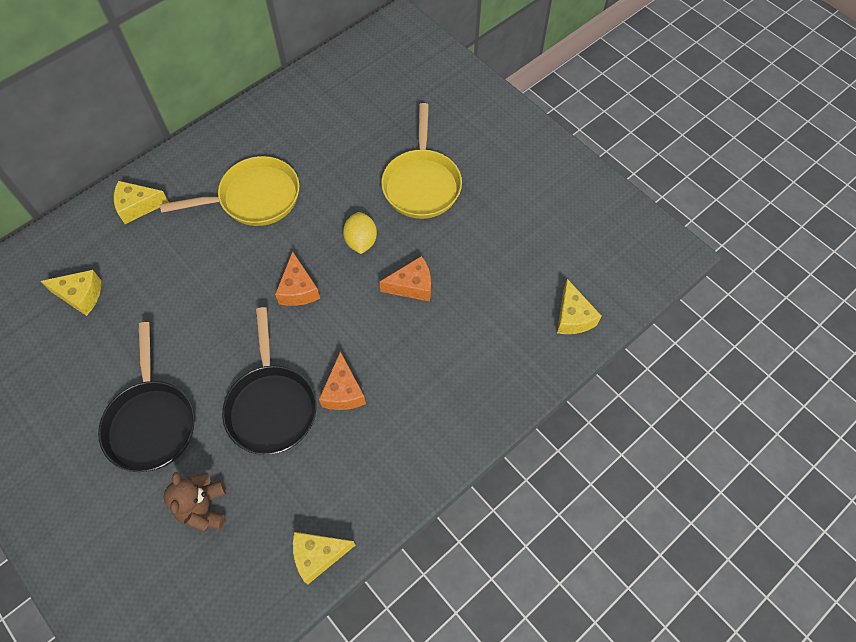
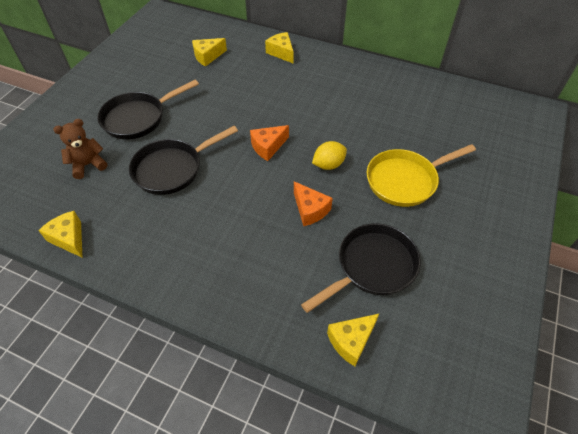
camera: 65 degrees right, 10 degrees down
yellow cheese [41,270,101,316] -> yellow cheese turned 75 degrees clockwise [192,38,227,67]
yellow pan [160,156,299,226] -> none
orange cheese [319,352,366,410] -> none
none -> black pan [301,223,421,313]

